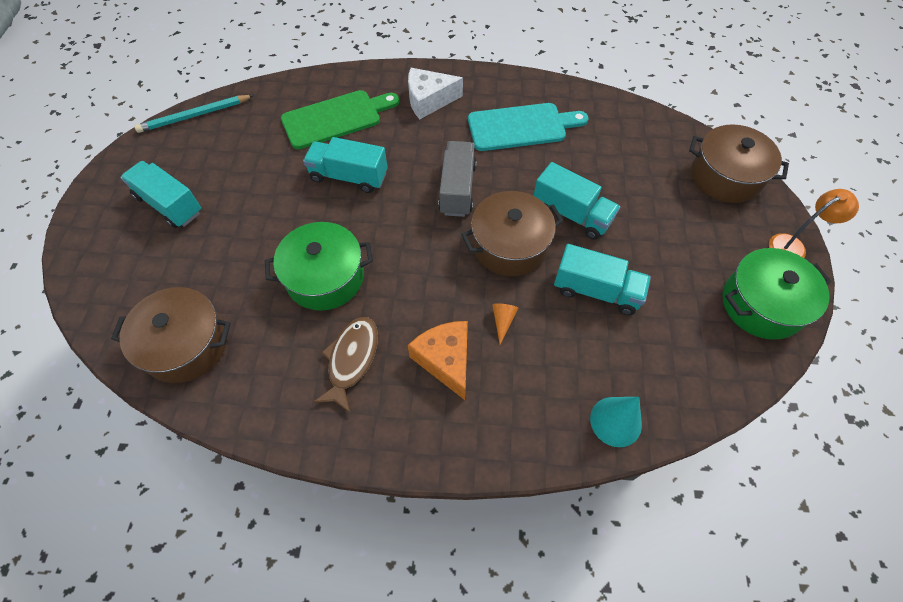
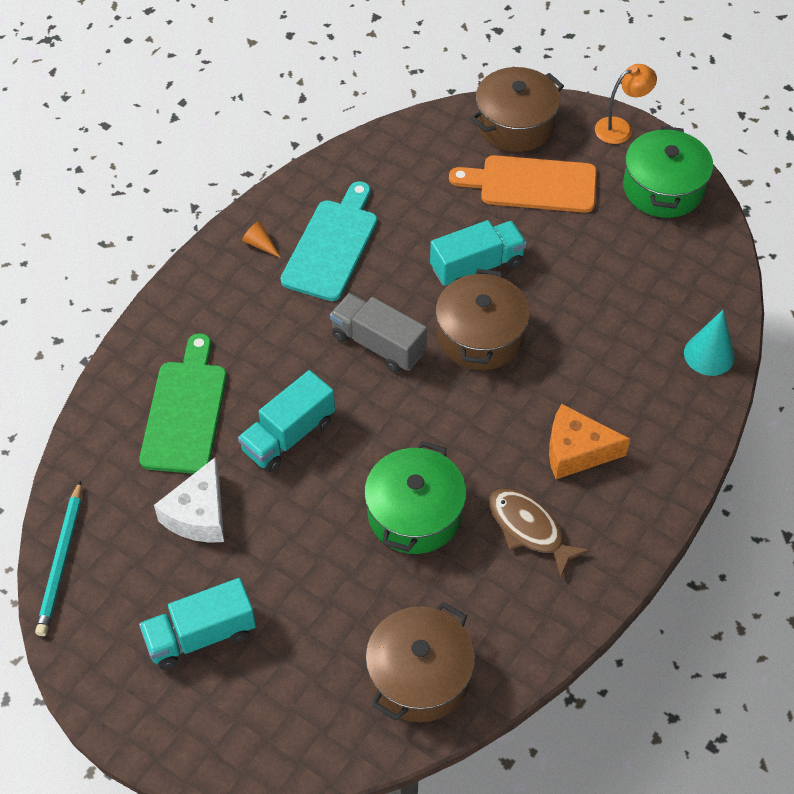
camera: 60 degrees left, 5 degrees down
white cheese [408,68,463,119] -> white cheese moved to [154,457,224,543]
orange cone [492,303,518,344] -> orange cone moved to [242,221,281,258]
turquoise truck [554,244,651,315] -> none
orange lamp [769,189,859,258] -> orange lamp turned 60 degrees clockwise [595,64,657,144]
none -> orange cutting board [449,155,597,213]

